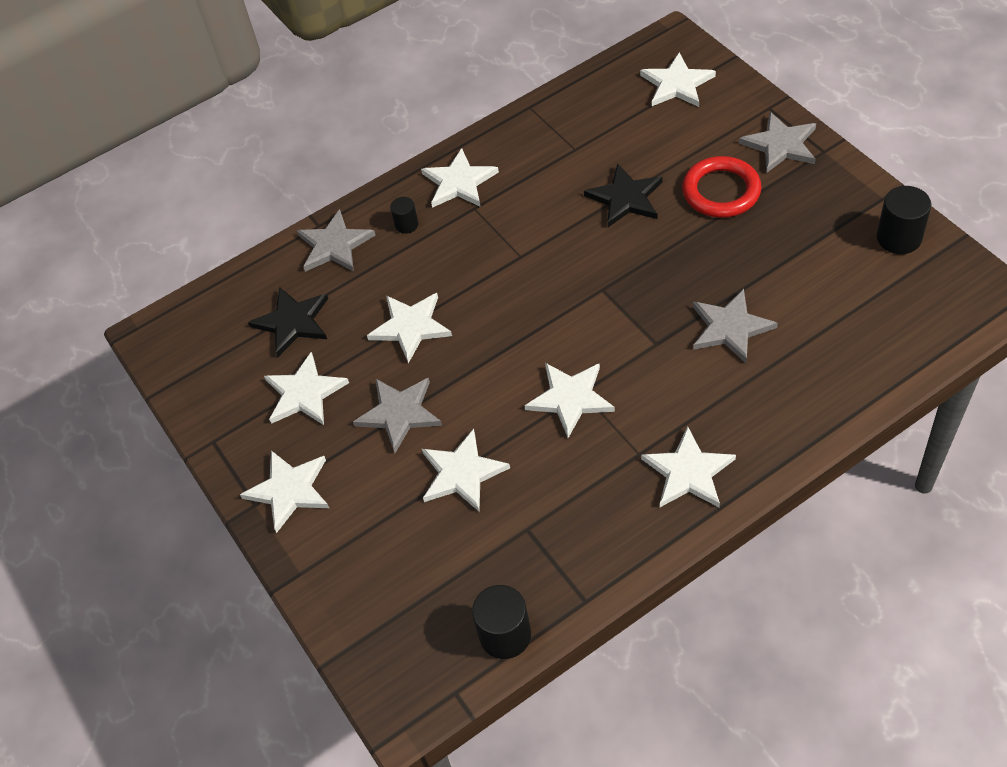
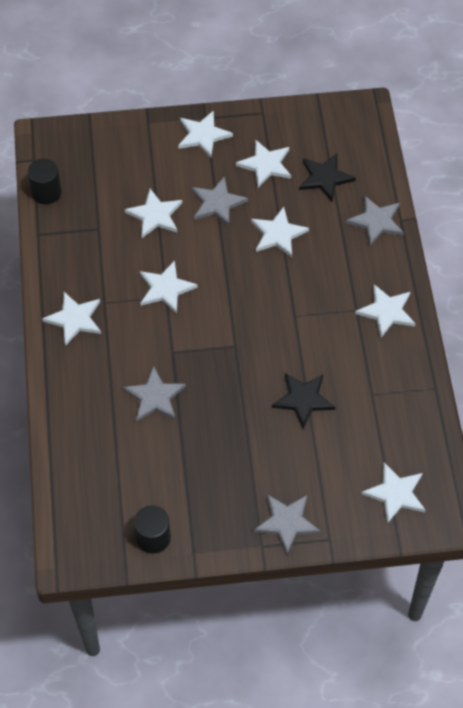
camera: 110 degrees right, 5 degrees up
black cylinder [390,197,418,234] -> none
red ring [682,156,762,218] -> none

